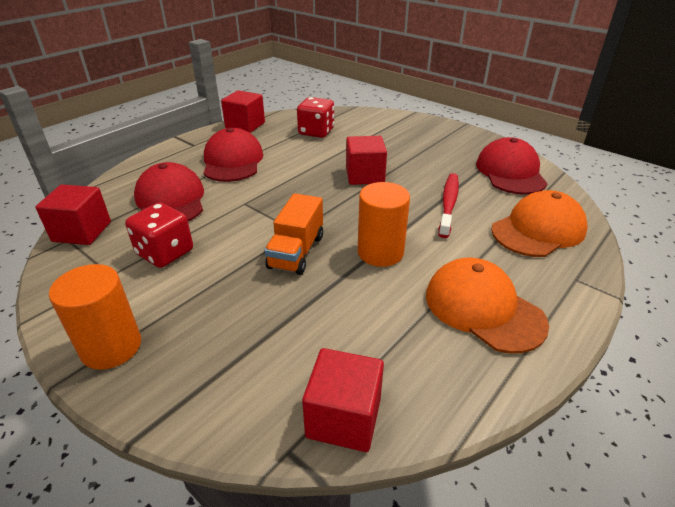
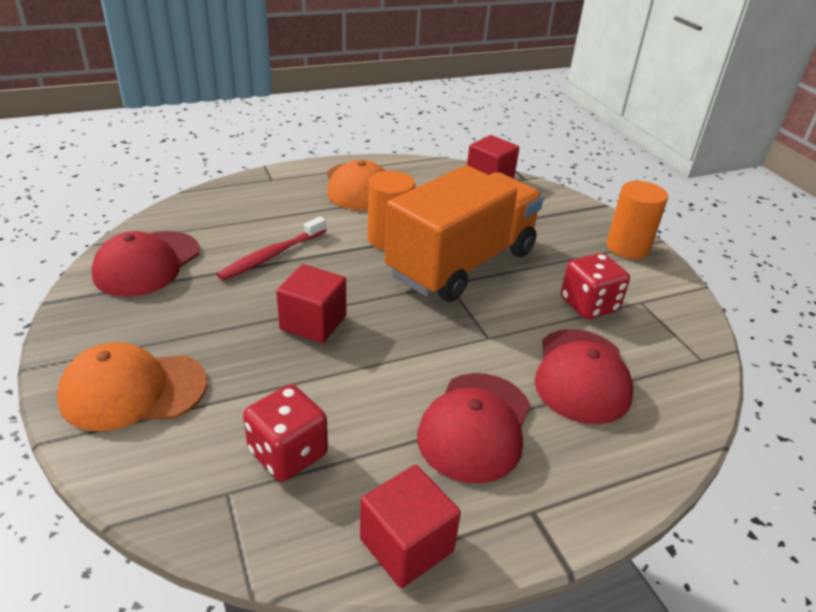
camera: 155 degrees left, 0 degrees up
red cube [35,184,111,245] -> none
orange truck [264,193,323,275] -> orange truck [385,165,543,302], size x2.04
orange cap [491,190,588,257] -> orange cap moved to [57,342,207,431]

